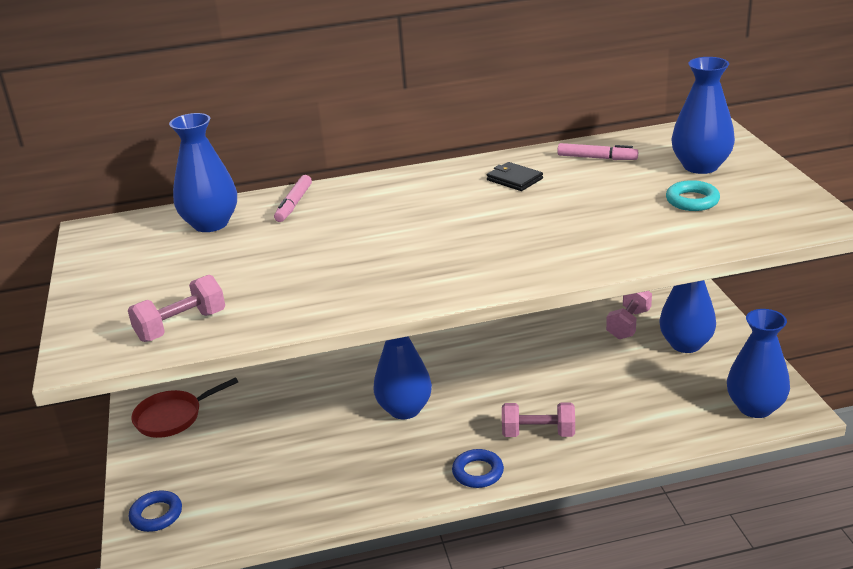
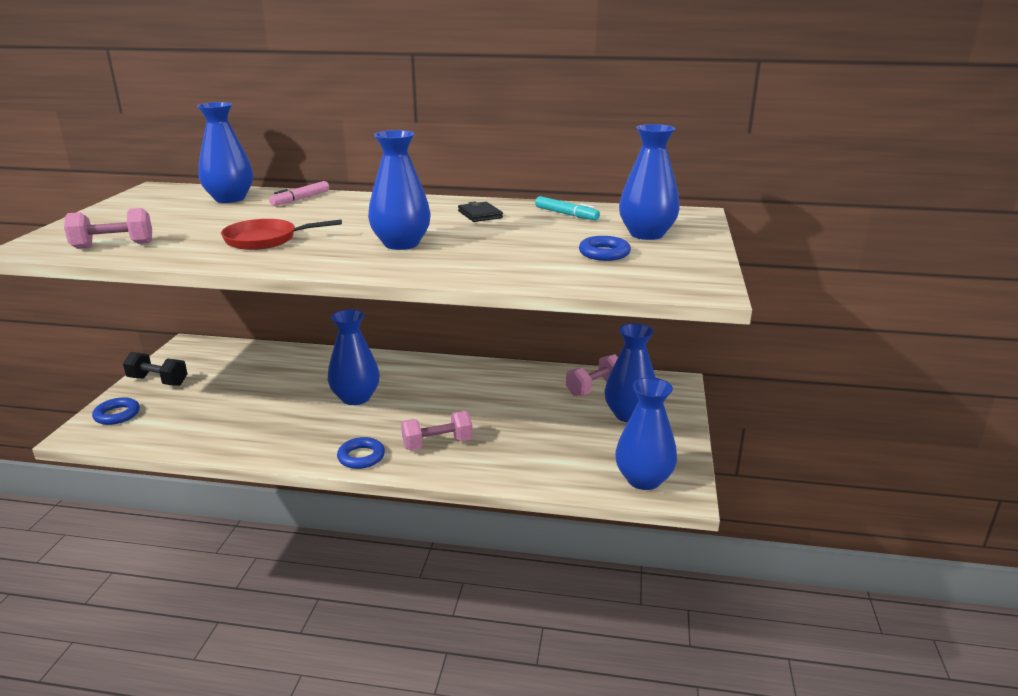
camera: 20 degrees right, 5 degrees down
red pan [131,377,238,438] -> red pan moved to [221,219,342,250]
pink dumbbell [502,402,575,437] -> pink dumbbell turned 45 degrees counterclockwise [401,411,473,450]
pink marker [557,143,638,160] -> turquoise marker [535,196,600,220]
turquoise ring [666,180,720,211] -> blue ring [579,236,631,261]
none -> black dumbbell [123,352,187,386]
none -> blue vase [368,130,431,250]

